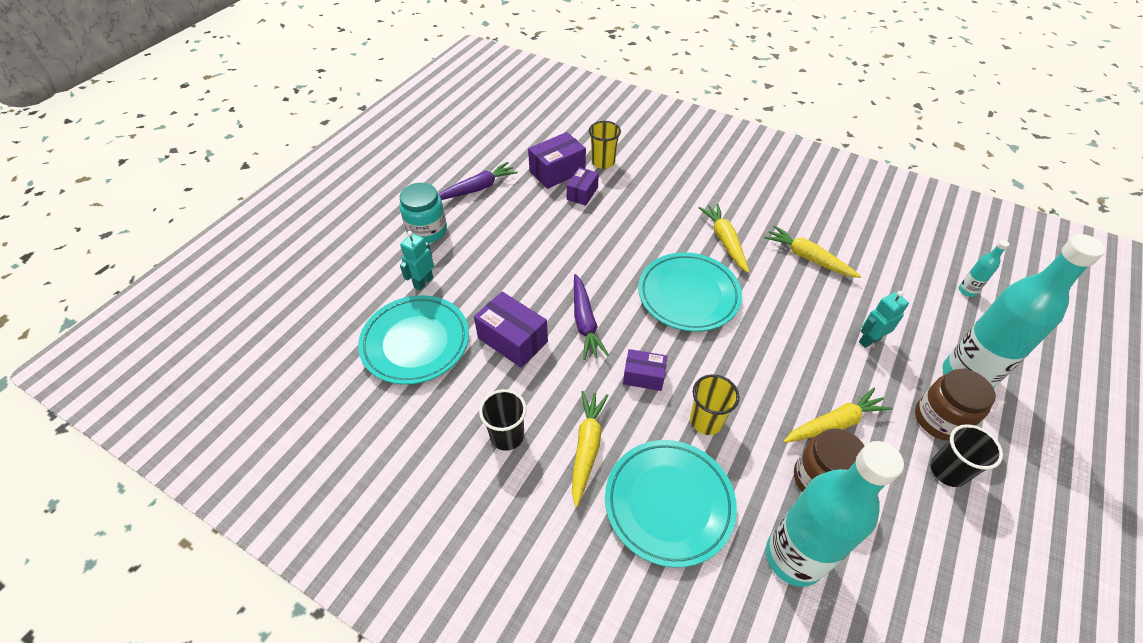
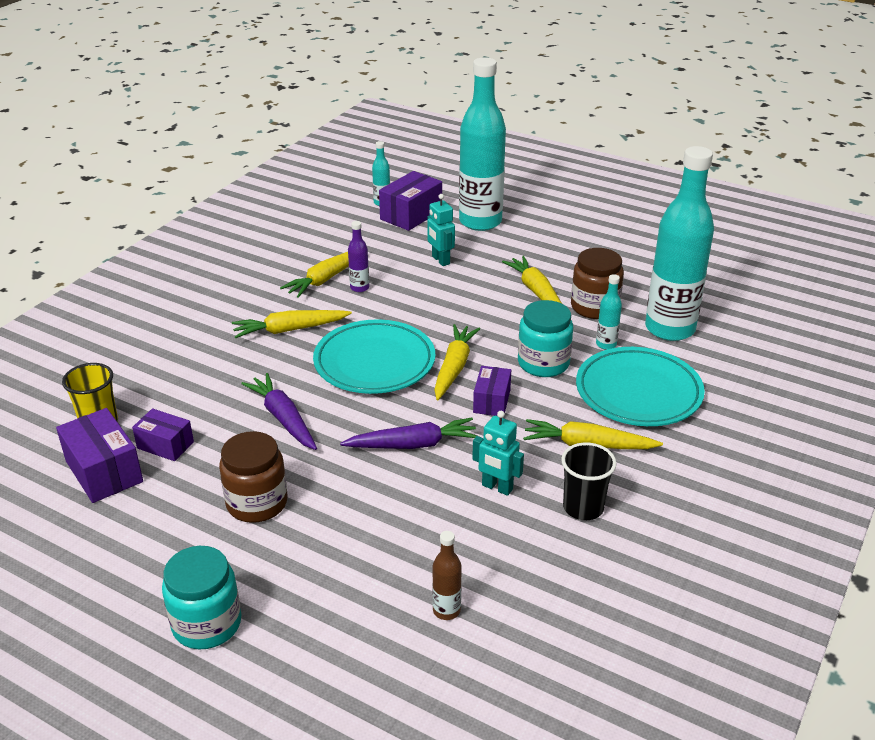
camera: 90 degrees left, 15 degrees down
turquoise plate [358,295,469,385] -> brown bottle [432,531,462,620]
turquoise robot [400,231,434,291] -> turquoise robot moved to [472,411,524,496]
purple carrot [439,162,518,200] -> purple carrot moved to [241,373,317,450]
purple box [474,292,548,368] -> purple box moved to [379,171,442,231]
yellow cup [690,374,740,435] -> turquoise jar [518,300,573,377]
brown jar [915,369,995,441] -> brown jar moved to [219,431,288,523]
black cup [931,424,1003,487] -> none
none -> purple bottle [348,221,369,292]
none -> yellow carrot [434,324,480,400]
none -> turquoise bottle [596,274,622,350]

